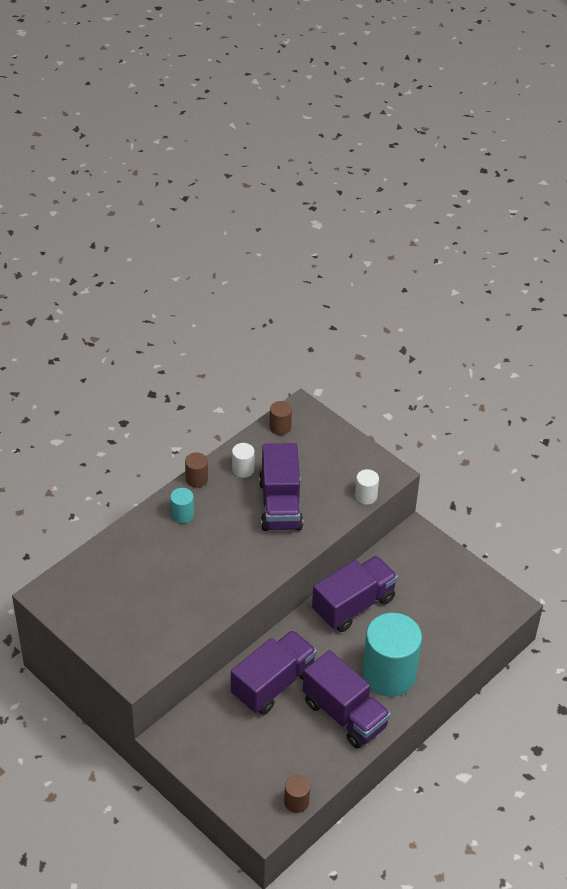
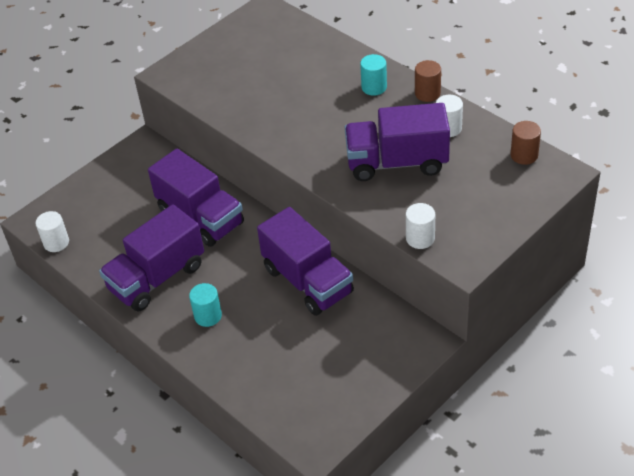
camera: 95 degrees right, 0 degrees up
brown cylinder [284,775,310,813] -> white cylinder [36,211,69,252]
turquoise cylinder [362,613,422,697] -> turquoise cylinder [189,283,222,327], size x0.44

